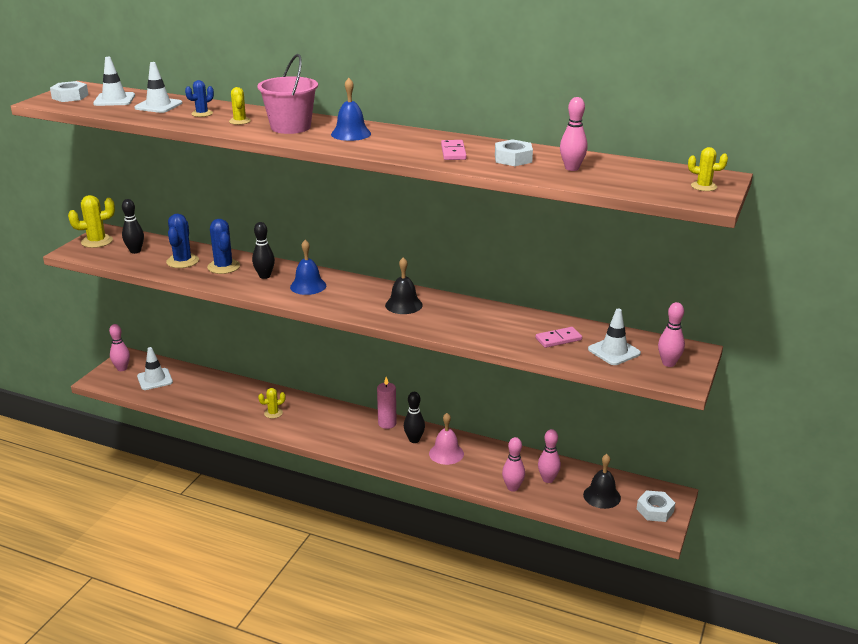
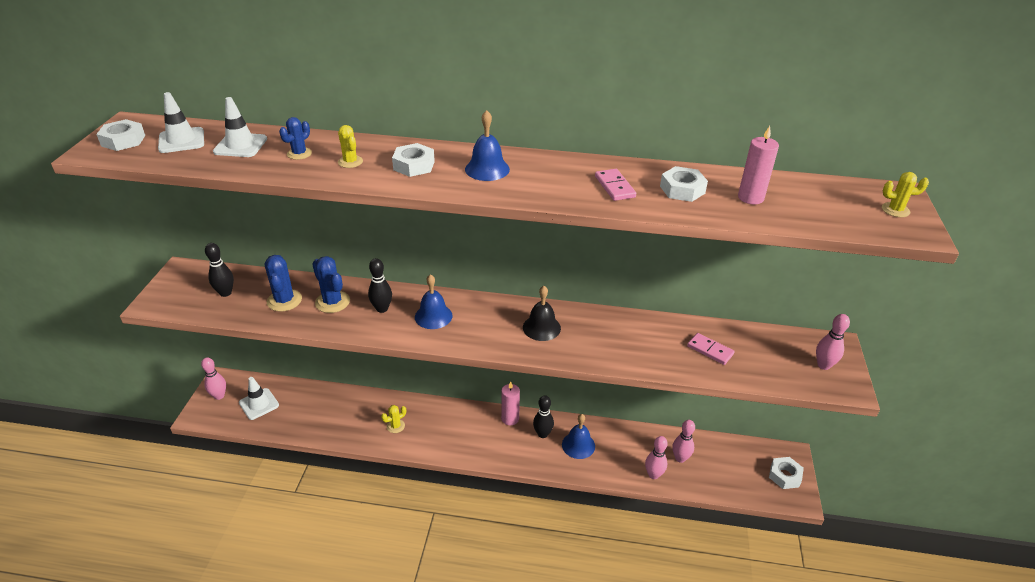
camera: 15 degrees left, 10 degrees up
yellow cactus [68,195,115,248] -> none
pink bucket [257,54,318,134] -> white nut [392,143,435,177]
pink bell [429,413,464,465] -> blue bell [562,414,595,459]
pink domino [536,327,582,348] -> pink domino turned 75 degrees clockwise [687,333,735,365]
pink bowling pin [560,97,588,171] -> pink candle [738,126,779,204]
black bell [583,454,621,509] -> none
white traffic cone [588,309,641,365] -> none

